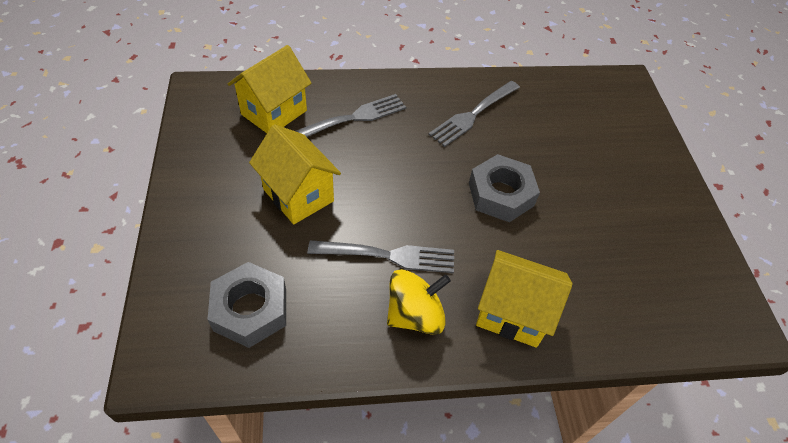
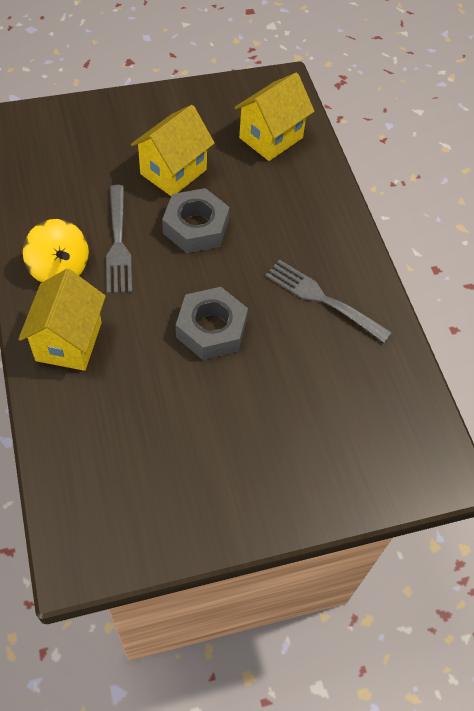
camera: 80 degrees right, 5 degrees up
grey nut [207,262,286,348] -> grey nut moved to [162,188,230,253]
yellow house [228,45,312,133] -> yellow house turned 75 degrees counterclockwise [234,73,314,161]
grey fork [296,94,406,137] -> none

